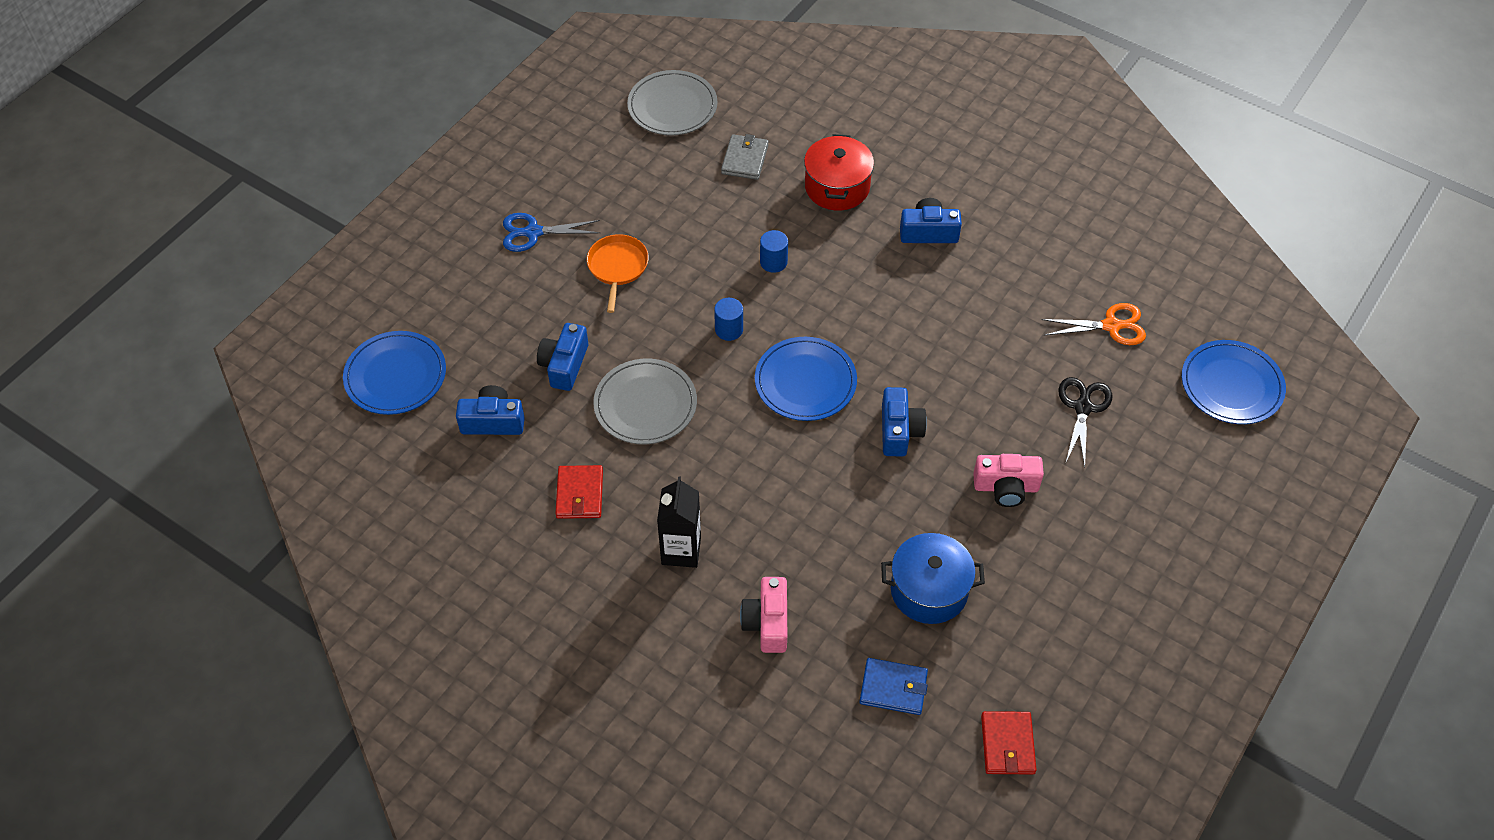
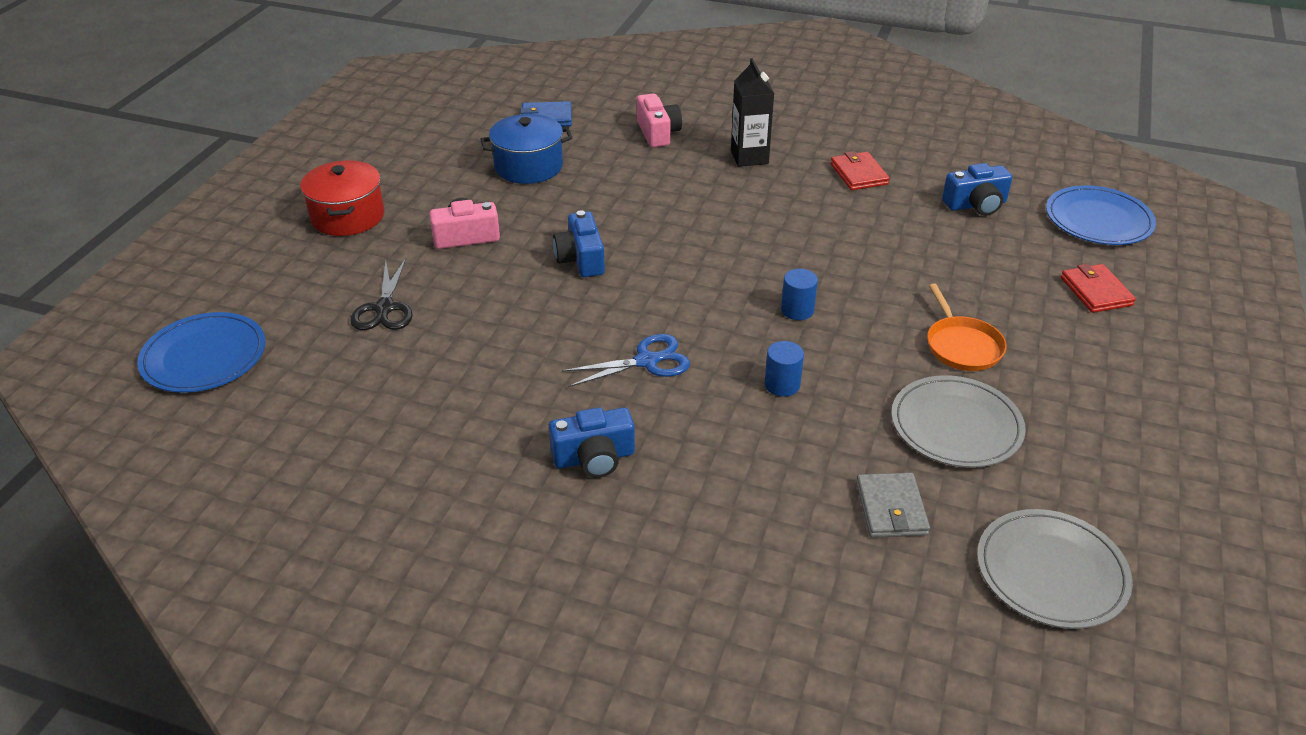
camera: 165 degrees right, 15 degrees down
blue scissors [503,213,600,252] -> blue scissors moved to [561,334,690,387]
blue camera [537,323,588,391] -> none
grey plate [593,359,697,444] -> grey plate moved to [891,375,1026,468]
blue plate [755,337,857,421] -> none
red pot [804,134,874,210] -> red pot moved to [300,160,384,236]
red wallet [981,711,1037,774] -> red wallet moved to [1061,264,1136,313]
orange scissors [1041,303,1146,345] -> none

